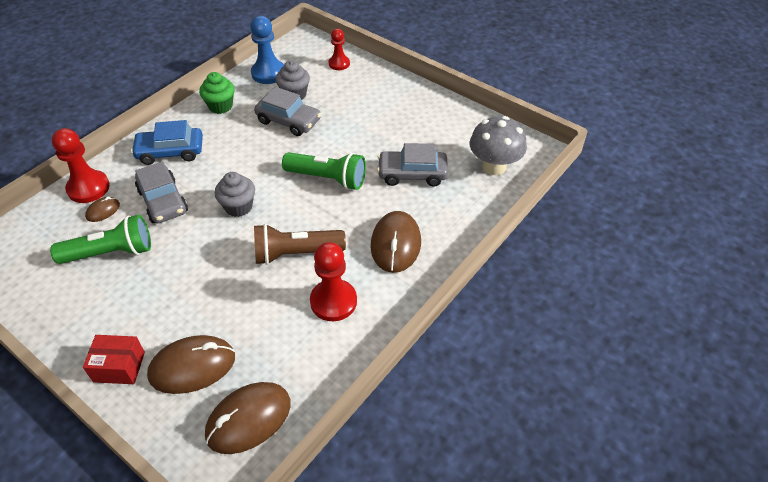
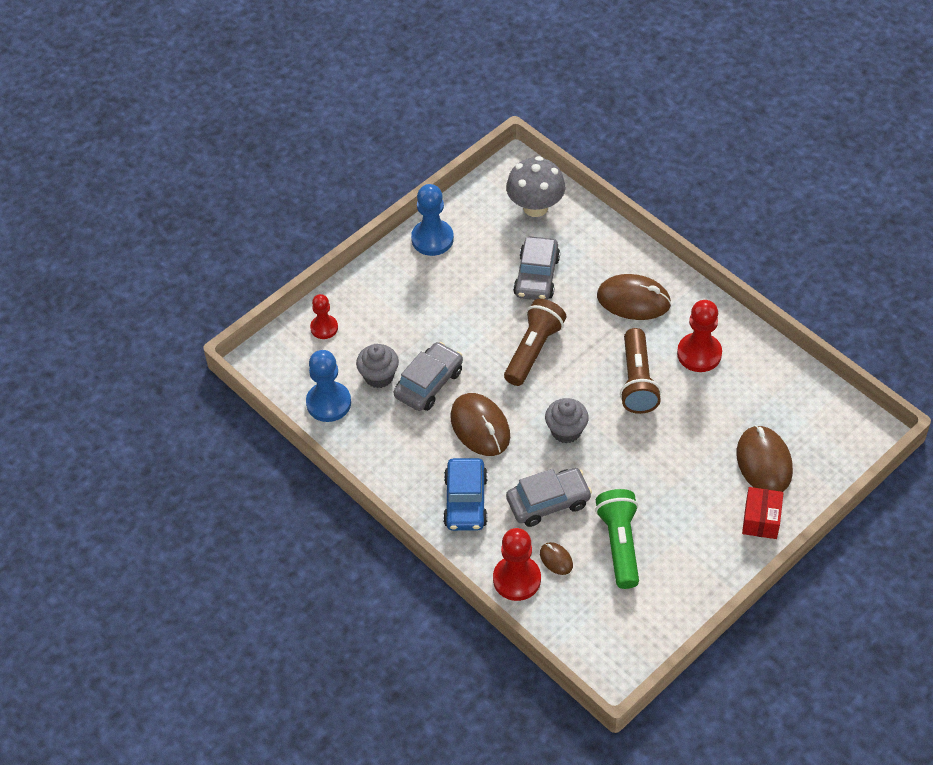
camera: 80 degrees left, 5 degrees up
green cupcake [199,72,235,114] -> none
brown mouse [205,382,291,454] -> brown mouse moved to [450,393,510,456]
green flashlight [282,152,366,190] -> brown flashlight [504,299,567,386]
none -> blue pawn [411,184,454,256]

